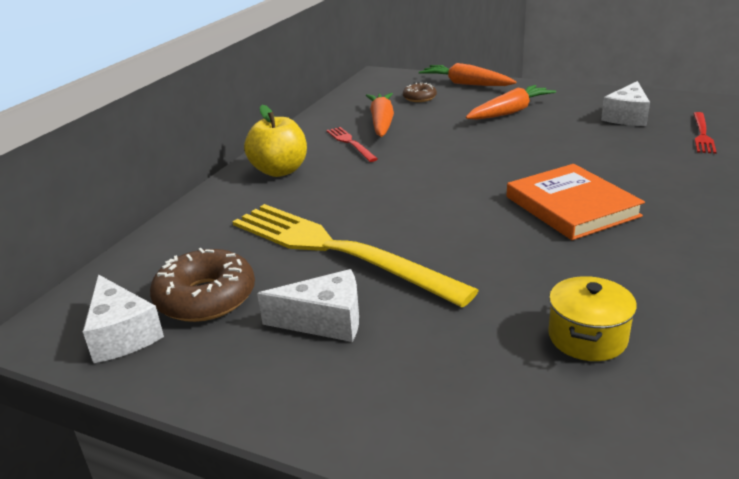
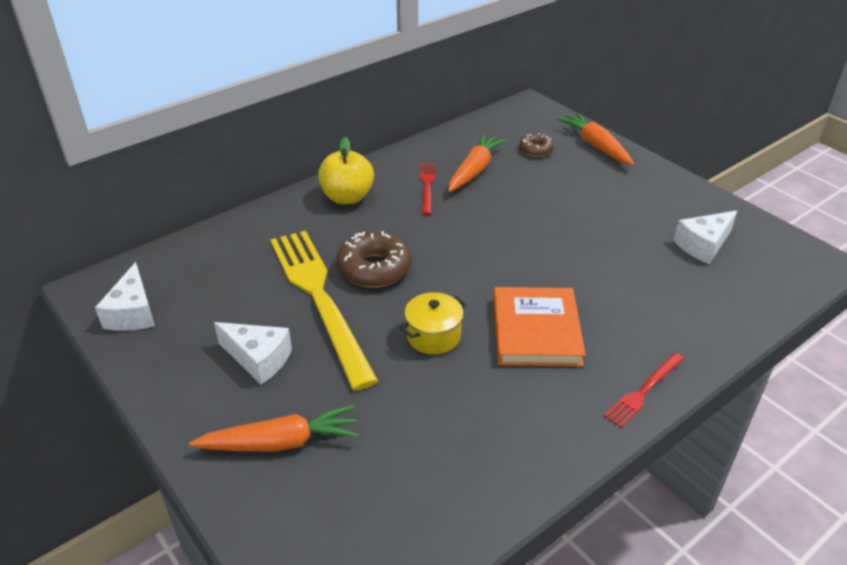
camera: 25 degrees right, 10 degrees up
brown donut [150,248,255,322] -> brown donut moved to [336,231,412,288]
orange carrot [466,85,556,120] -> orange carrot moved to [189,405,359,451]
yellow pot [548,276,637,361] -> yellow pot moved to [400,292,466,354]
red fork [693,112,717,154] -> red fork moved to [604,353,684,428]

